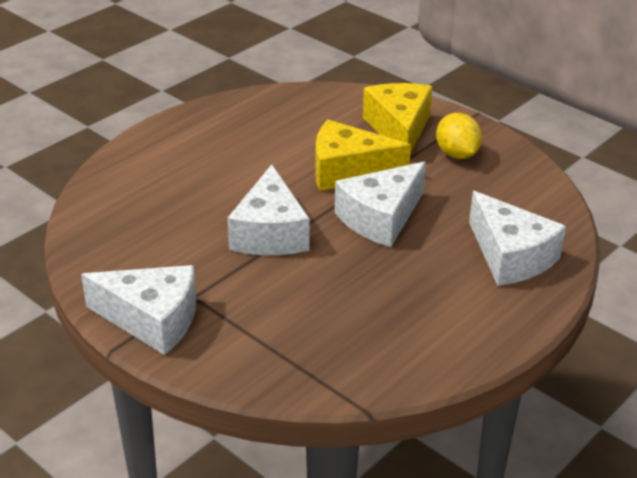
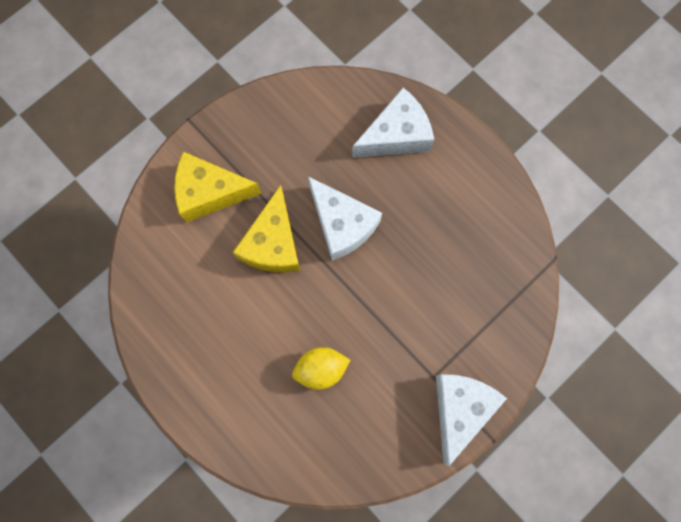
camera: 85 degrees left, 40 degrees up
white cheese [227,164,310,255] -> none
yellow lemon [436,113,482,159] -> yellow lemon moved to [292,347,350,390]

